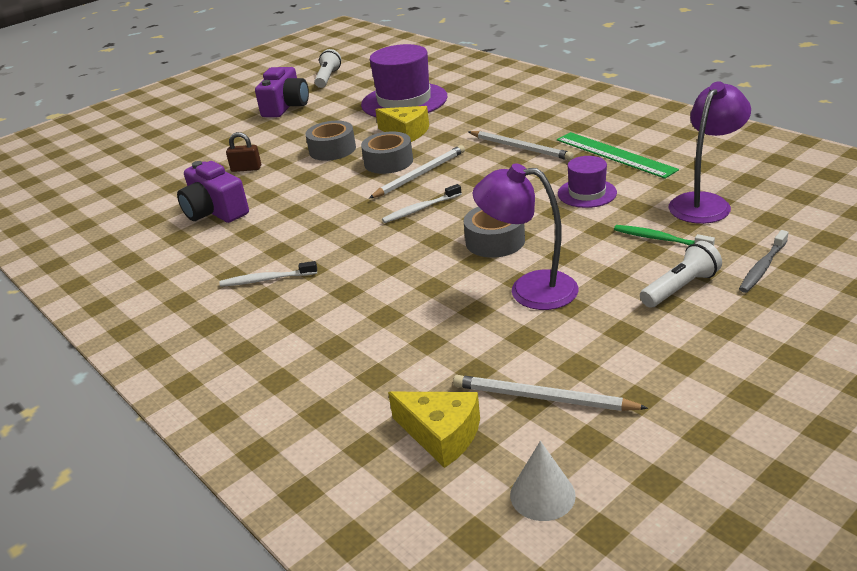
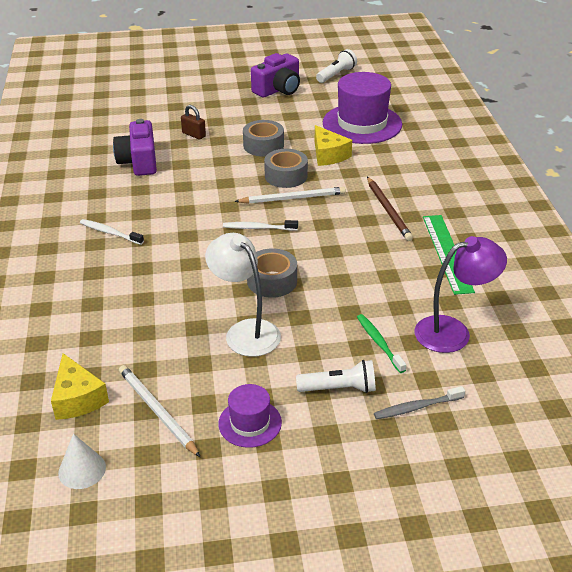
camera: 30 degrees right, 5 degrees up
white pencil [469,131,574,161] -> brown pencil [367,177,413,241]
purple lamp [473,163,579,310] -> white lamp [205,233,281,357]
purple hat [558,156,617,208] -> purple hat moved to [218,384,282,448]

